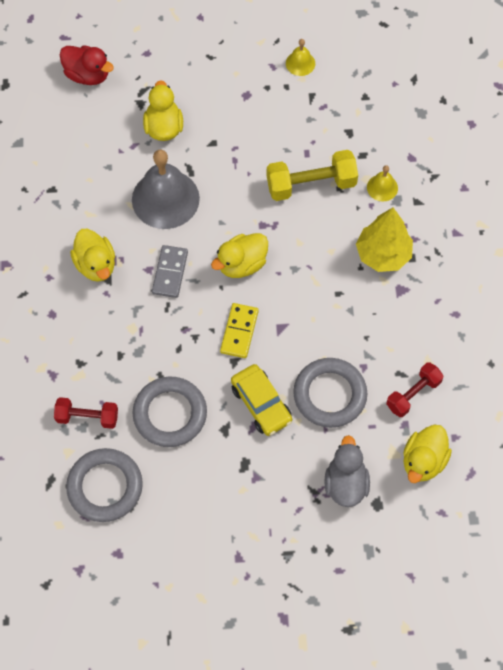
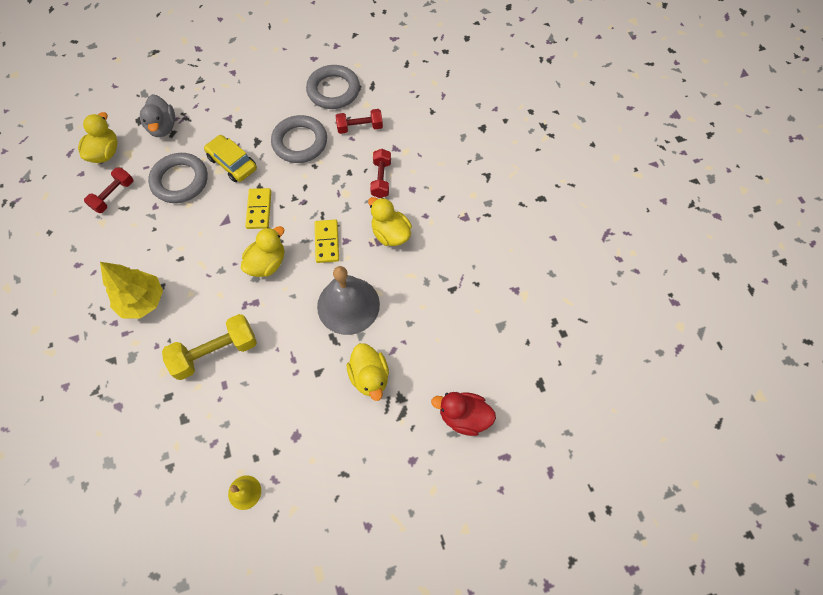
camera: 165 degrees right, 0 degrees up
grey domino [152,245,188,298] -> yellow domino [315,219,339,263]
yellow bell [367,165,398,202] -> none
none -> red dumbbell [370,149,391,198]

